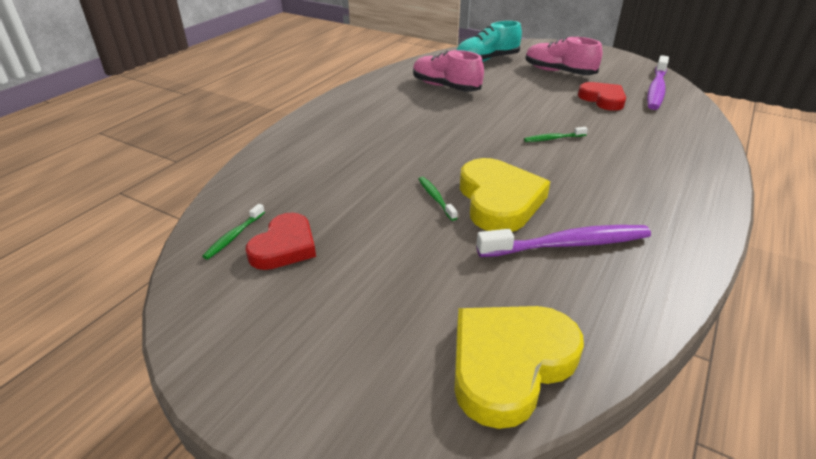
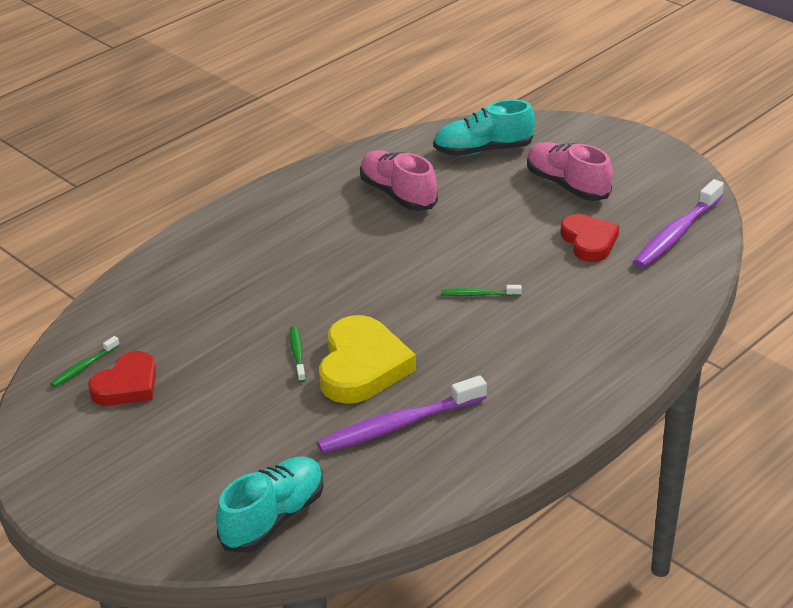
camera: 15 degrees right, 0 degrees up
yellow heart [454,306,584,429] -> turquoise shoe [216,456,324,553]
purple toothbrush [476,225,651,257] -> purple toothbrush turned 150 degrees clockwise [317,375,487,453]

